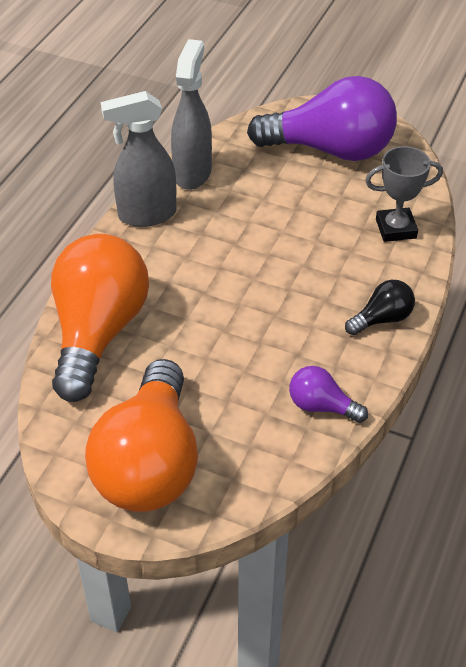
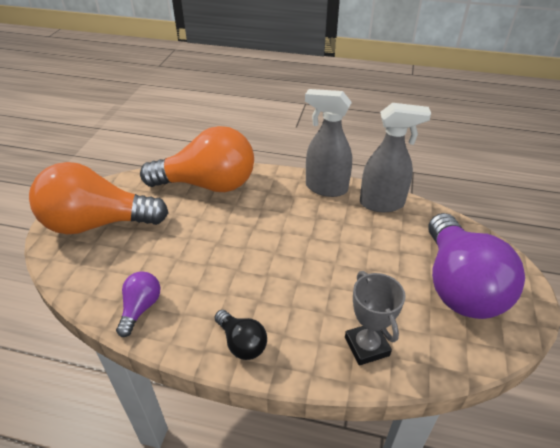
camera: 80 degrees right, 5 degrees down
grey spray bottle [101,91,177,227] -> grey spray bottle turned 45 degrees counterclockwise [305,89,352,197]

